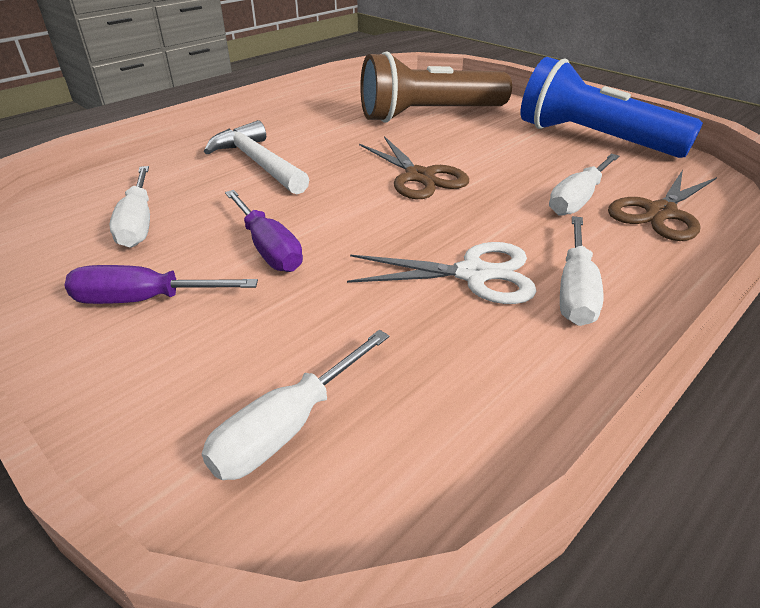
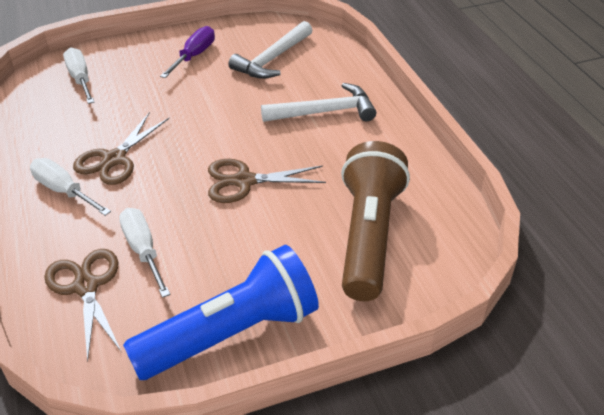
camera: 115 degrees right, 5 degrees up
white screwdriver [109,166,150,248] -> white hammer [228,21,313,79]
purple screwdriver [225,190,303,272] -> none
white scissors [347,242,537,304] -> brown scissors [73,113,169,185]

